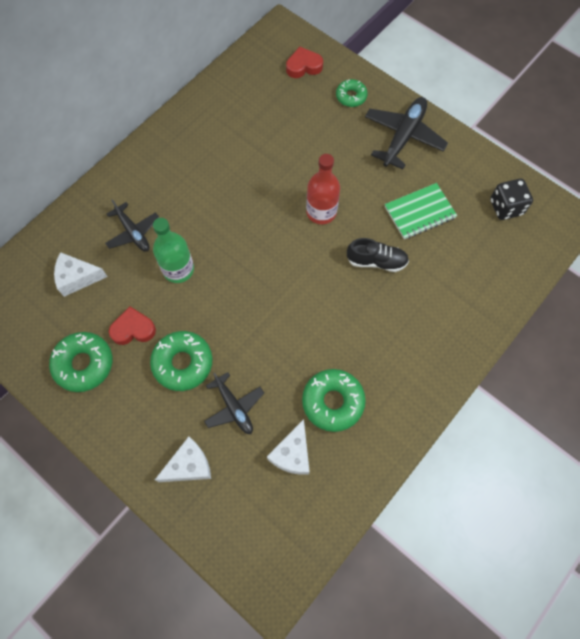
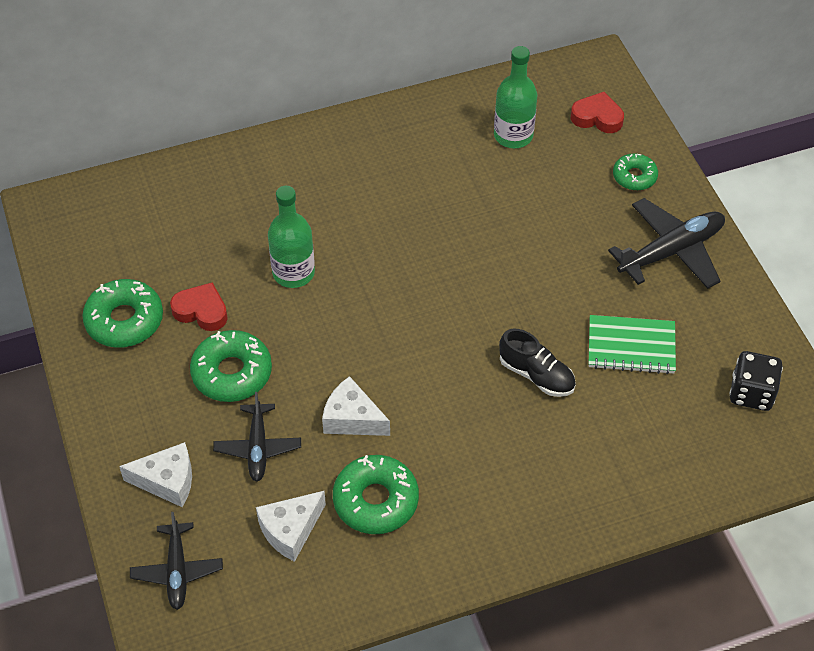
camera: 30 degrees right, 15 degrees down
white cheese [54,252,108,297] -> white cheese moved to [322,376,390,436]
black plane [105,199,160,252] -> black plane moved to [130,512,223,610]
red bottle [306,154,340,224] -> none
none -> green bottle [494,46,537,148]

